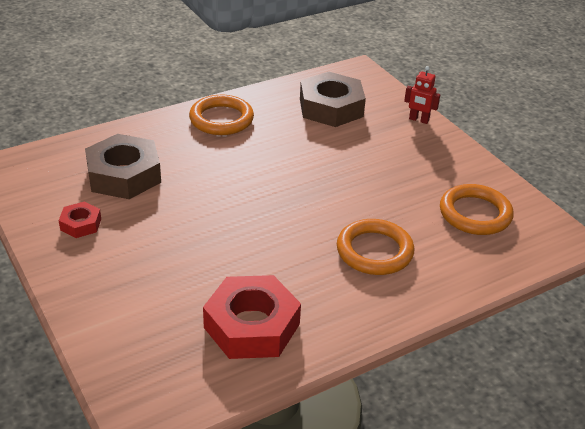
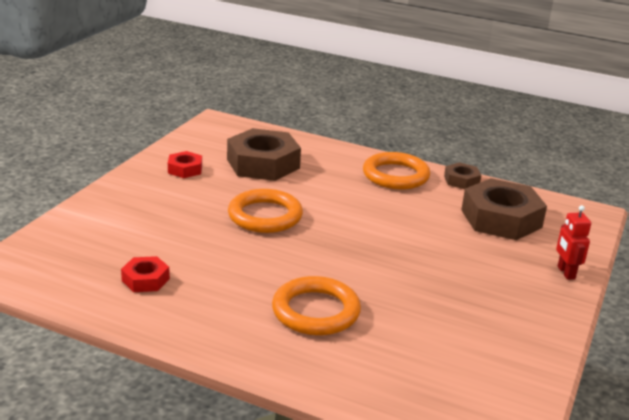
camera: 55 degrees right, 10 degrees down
red nut [203,275,301,359] -> red nut [121,256,170,292], size x0.49
orange ring [440,184,513,235] -> orange ring moved to [228,189,303,233]
none -> brown nut [444,162,481,189]

